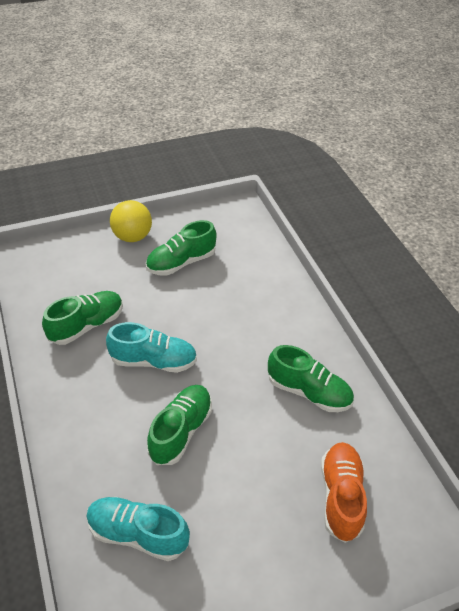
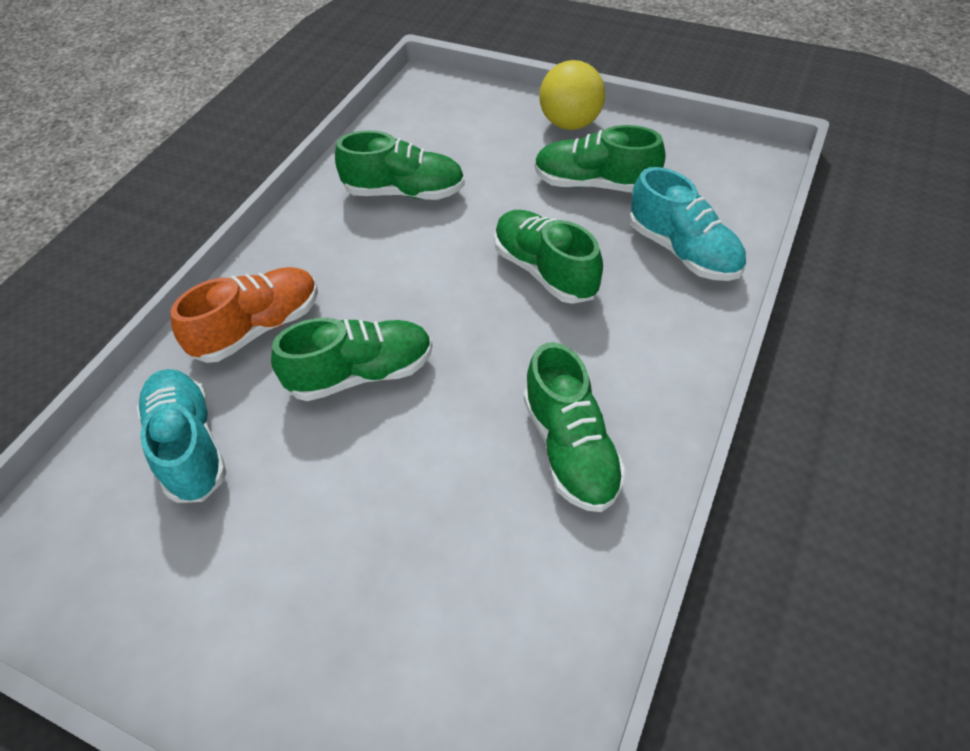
camera: 50 degrees right, 5 degrees up
turquoise shoe [106,322,197,373] -> turquoise shoe moved to [630,167,746,281]
orange shoe [321,442,367,543] -> orange shoe moved to [170,267,318,363]
none -> green shoe [494,210,603,304]

